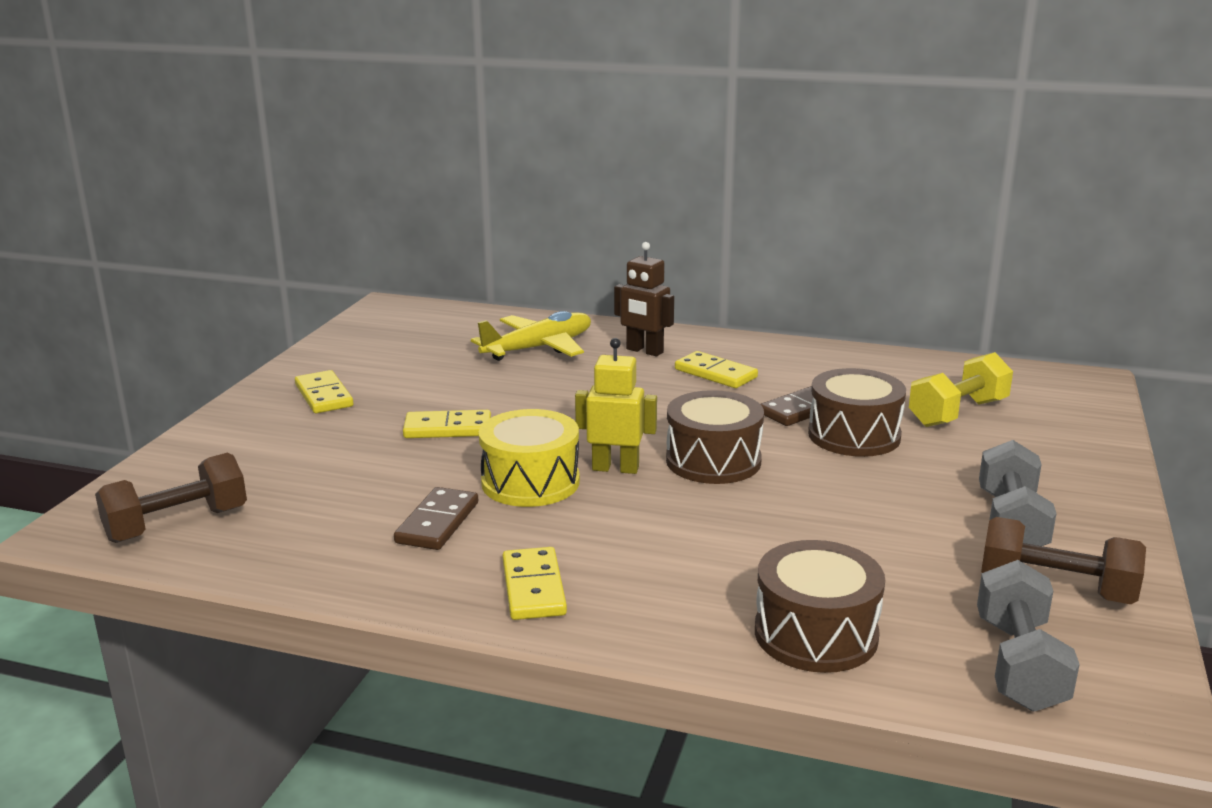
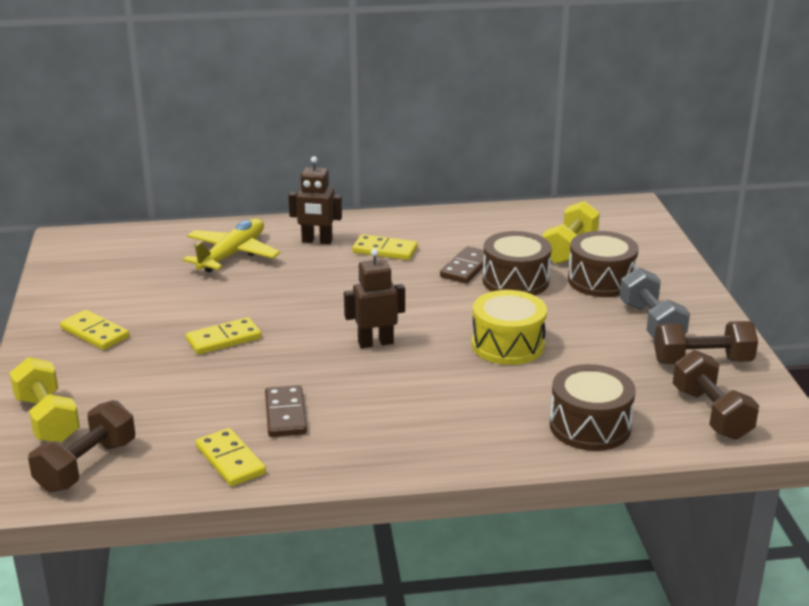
camera: 25 degrees left, 5 degrees up
yellow drum [479,409,580,507] -> yellow drum moved to [472,290,547,365]
yellow domino [503,547,567,620] -> yellow domino moved to [196,428,266,486]
yellow robot [575,338,657,474] -> brown robot [344,249,405,348]
brown drum [666,390,764,484] -> brown drum moved to [568,231,639,297]
grey dumbbell [977,560,1080,712] -> brown dumbbell [673,350,759,440]
none -> yellow dumbbell [9,357,80,442]

